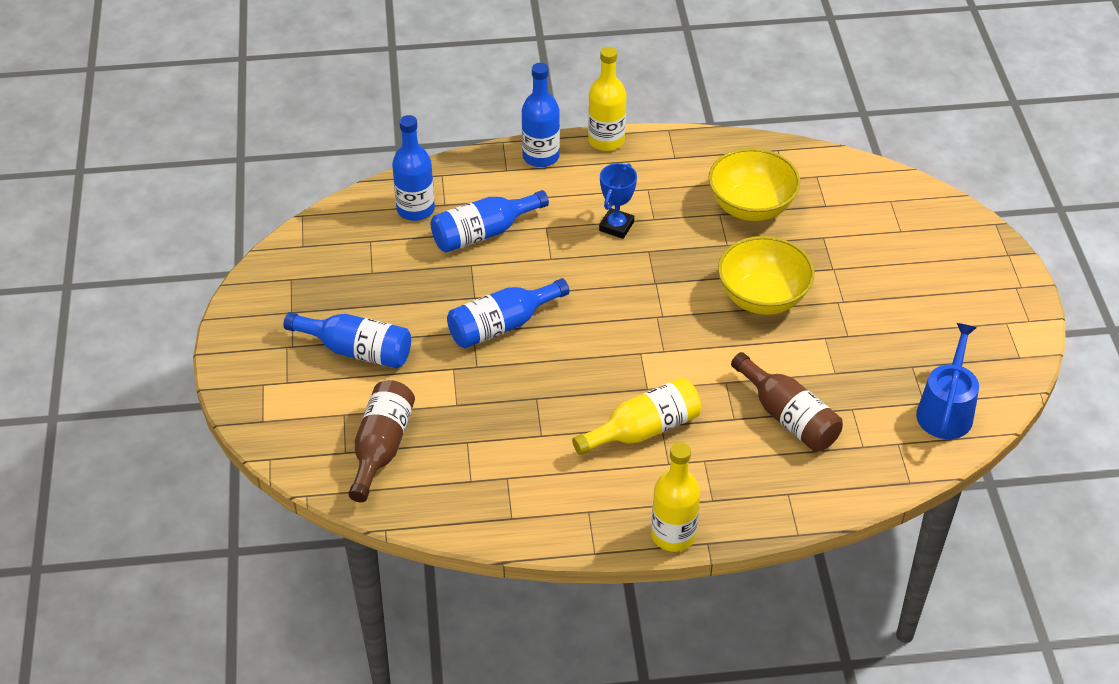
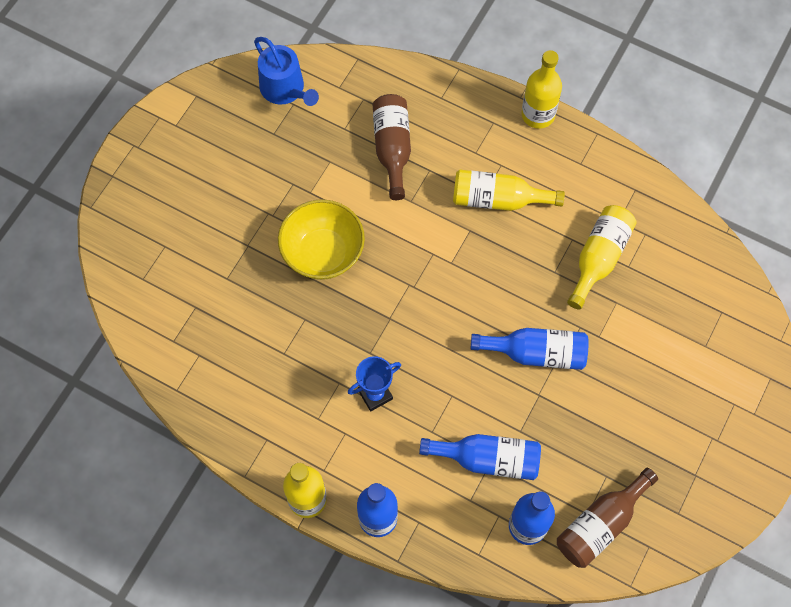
camera: 145 degrees left, 20 degrees up
blue bottle [284,312,411,369] -> none
brown bottle [348,380,415,502] -> brown bottle moved to [557,468,658,568]
yellow bowl [708,148,800,221] -> none
blue watering can [916,323,979,439] -> blue watering can turned 90 degrees counterclockwise [254,37,319,106]
none -> yellow bottle [567,205,637,310]

